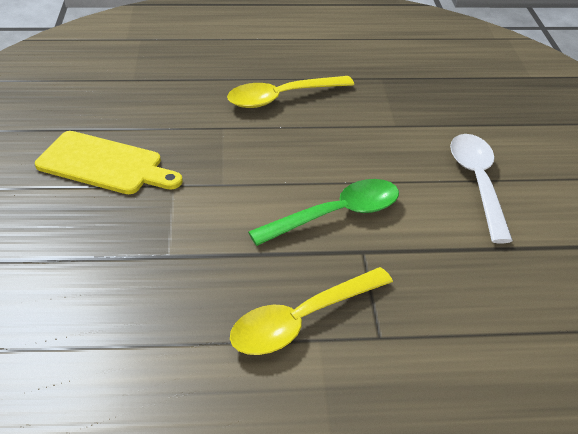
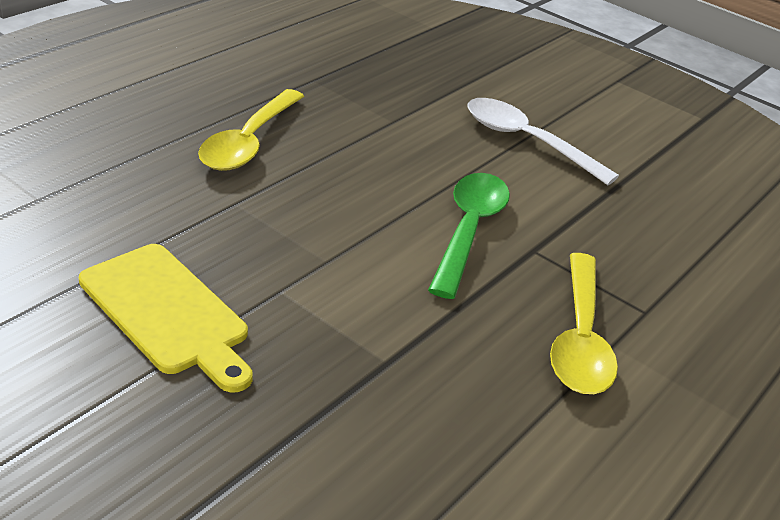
camera: 50 degrees left, 5 degrees down
yellow cutting board [35,131,183,194] -> yellow cutting board turned 75 degrees clockwise [79,244,253,392]

